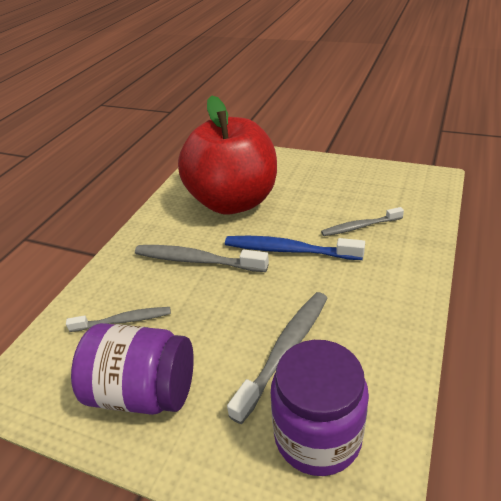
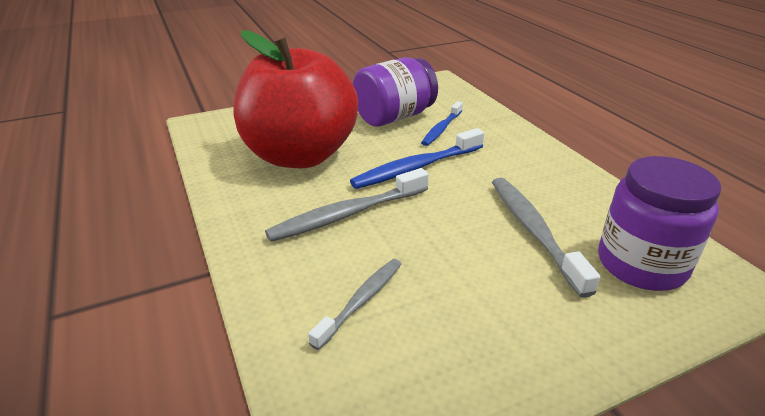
camera: 50 degrees left, 5 degrees down
purple jar [71,323,194,415] -> purple jar moved to [353,57,438,127]
grey toothbrush [321,207,404,236] -> blue toothbrush [421,101,463,146]

